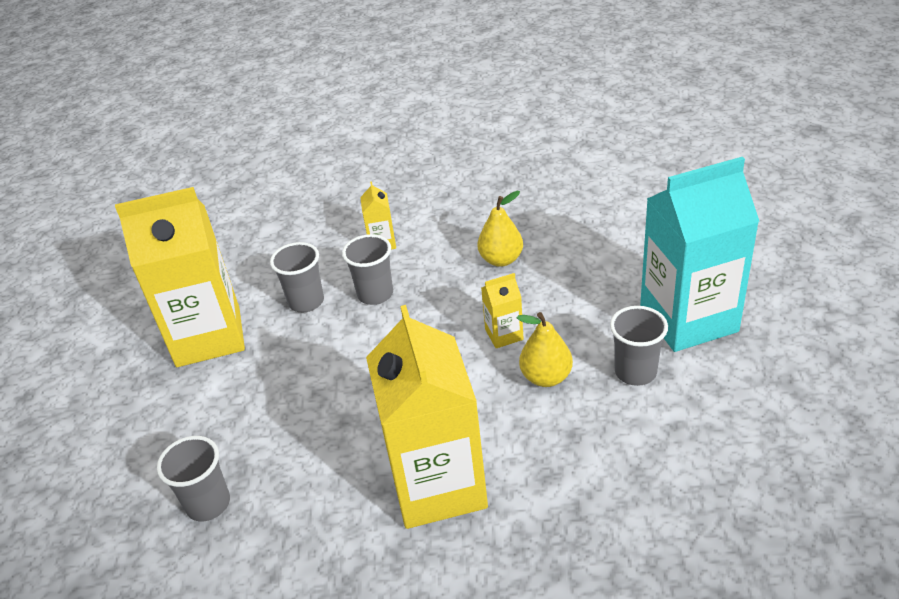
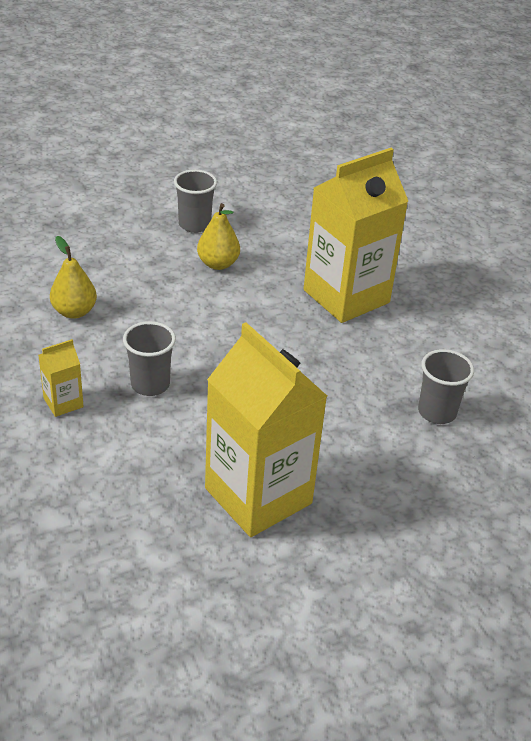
camera: 120 degrees left, 0 degrees up
grey cup [270,242,324,312] -> none
yellow carton [481,273,524,348] -> none
turquoise carton [640,157,760,352] -> none

